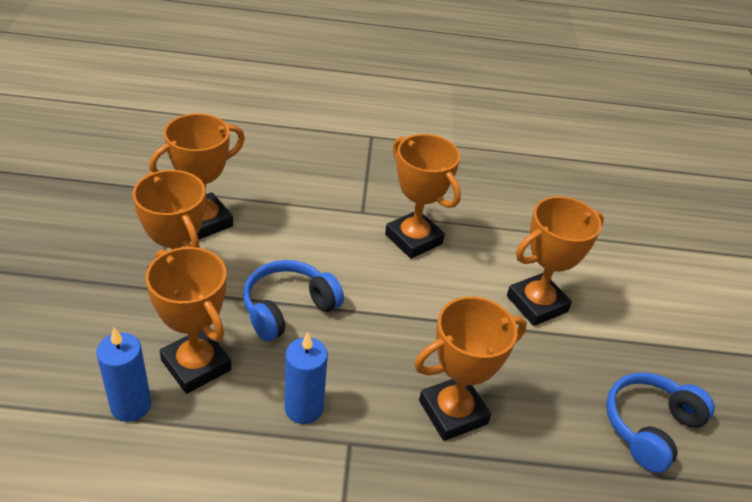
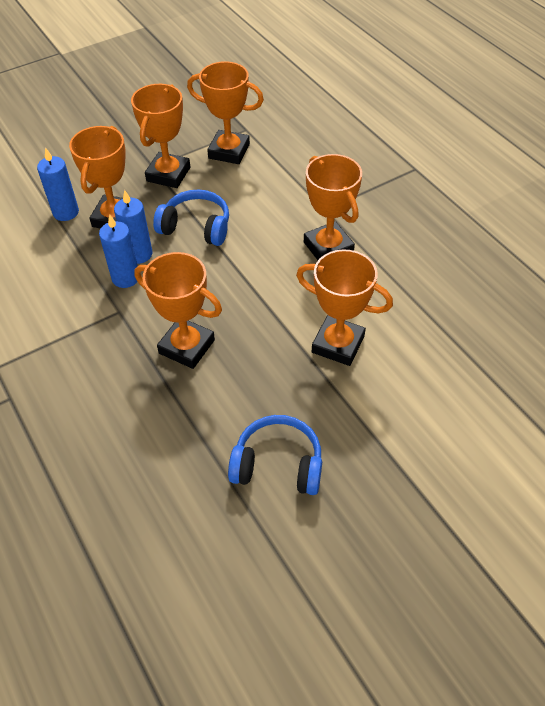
camera: 60 degrees right, 10 degrees up
orange trophy [385,134,461,259] -> orange trophy turned 45 degrees counterclockwise [304,154,362,260]
none -> blue candle [114,190,152,264]

